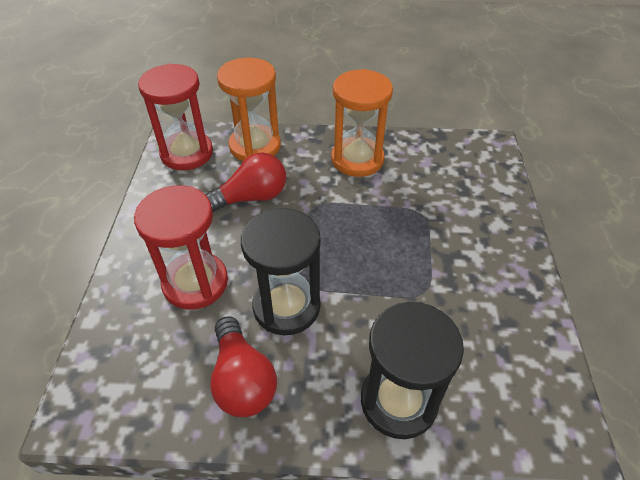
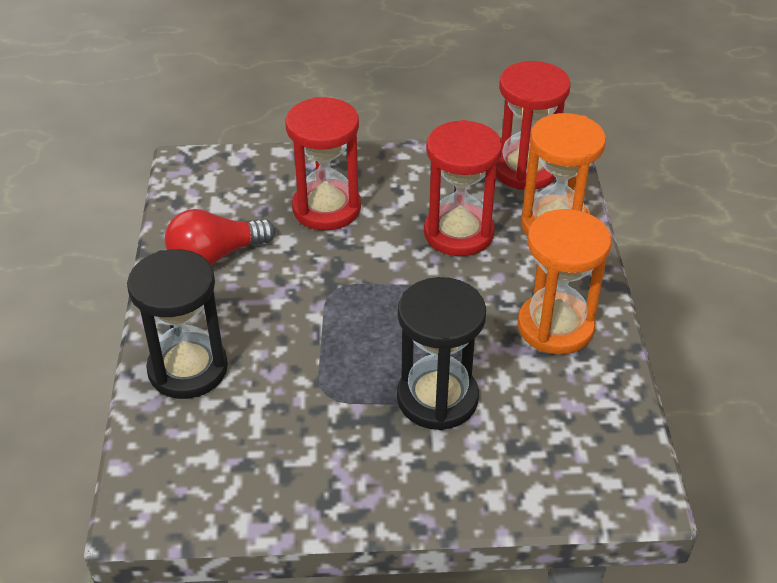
camera: 85 degrees right, 5 degrees down
red light bulb [205,153,286,212] -> red hourglass [424,120,502,256]
black hourglass [241,208,321,335] -> black hourglass moved to [397,277,486,430]

